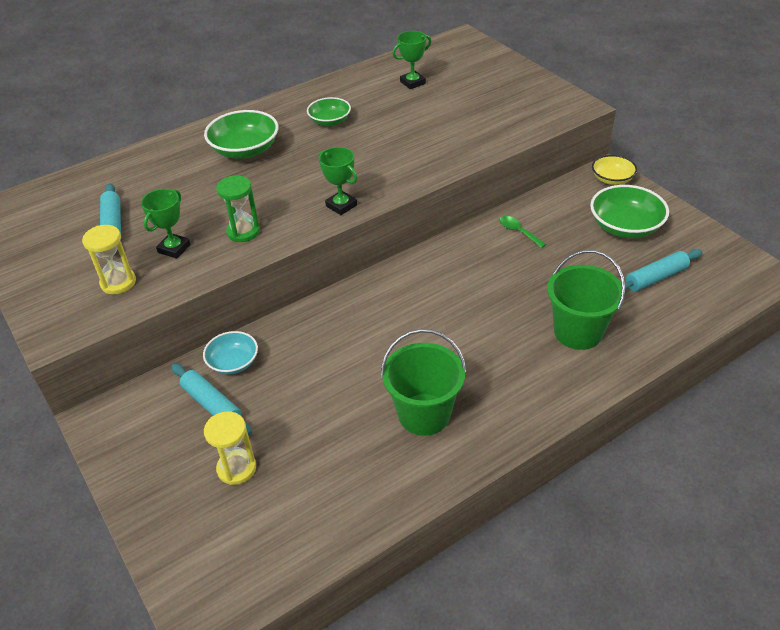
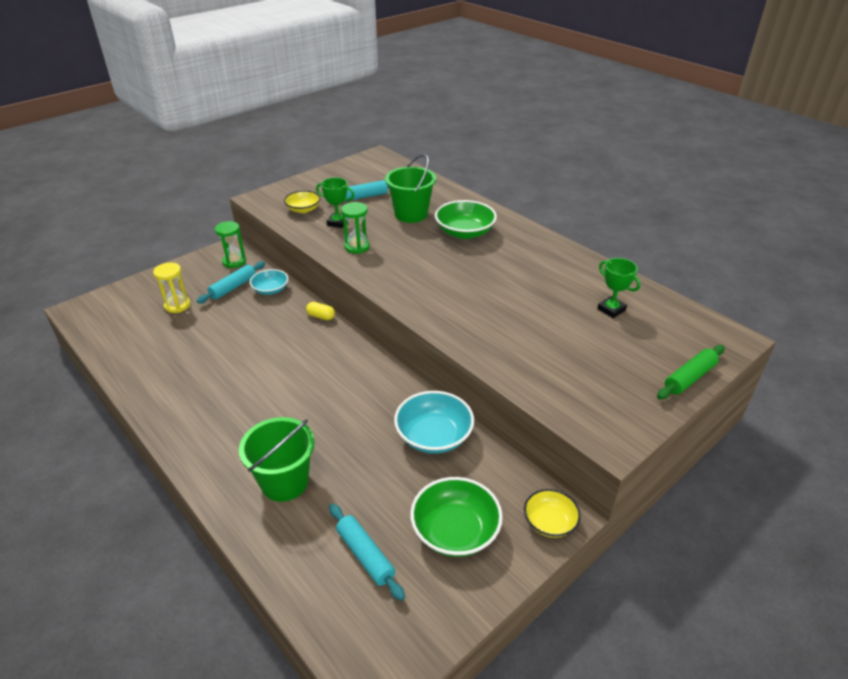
camera: 80 degrees right, 5 degrees down
yellow hourglass [82,225,136,294] -> yellow bowl [284,190,321,213]
green bowl [307,97,351,126] -> none
green trophy [319,147,357,215] -> none
green bucket [381,329,467,436] -> green bucket moved to [385,154,436,223]
green spoon [499,216,546,248] -> turquoise bowl [394,391,474,454]
none -> green hourglass [215,221,246,268]
none -> yellow capsule [306,302,335,320]
none -> green rolling pin [657,345,725,399]

